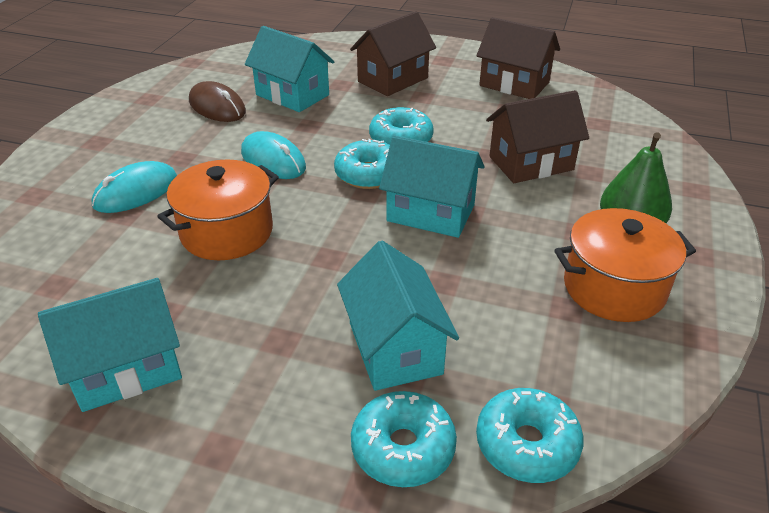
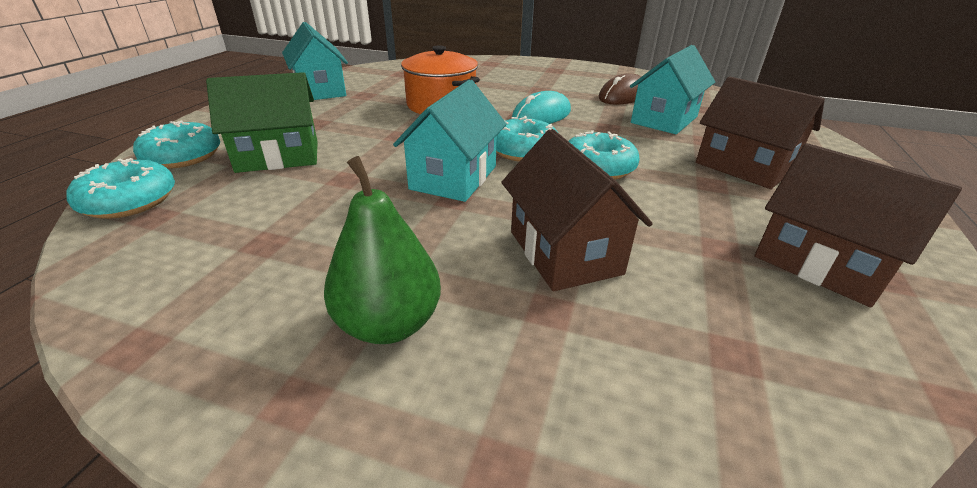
camera: 90 degrees right, 5 degrees down
turquoise mouse [91,161,177,213] -> none
turquoise house [337,241,459,391] -> green house [206,72,318,173]
brown house [476,17,560,99] -> brown house turned 75 degrees counterclockwise [755,143,962,307]
orange pot [554,208,696,322] -> none

